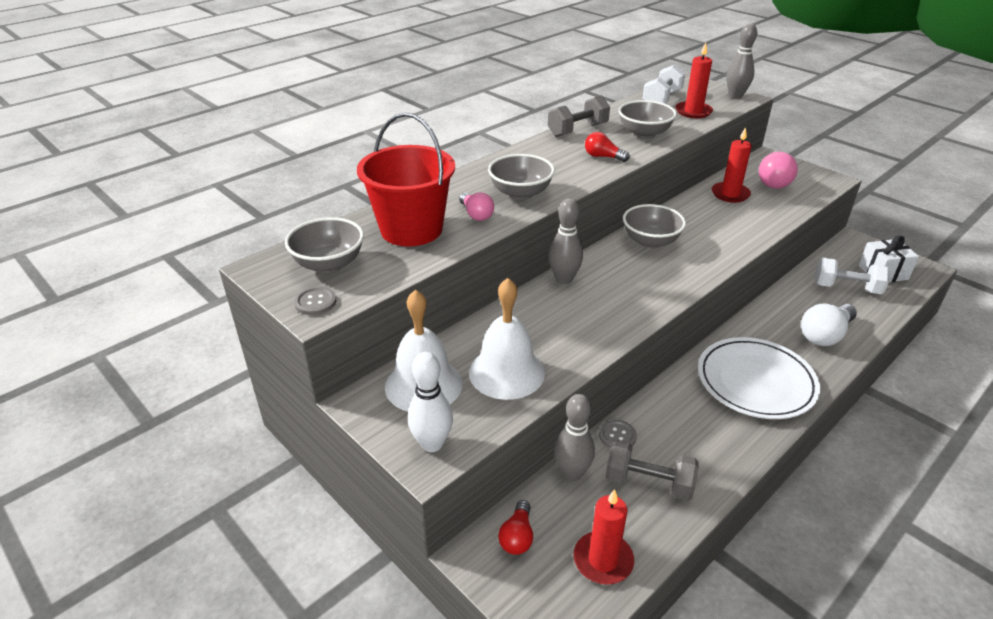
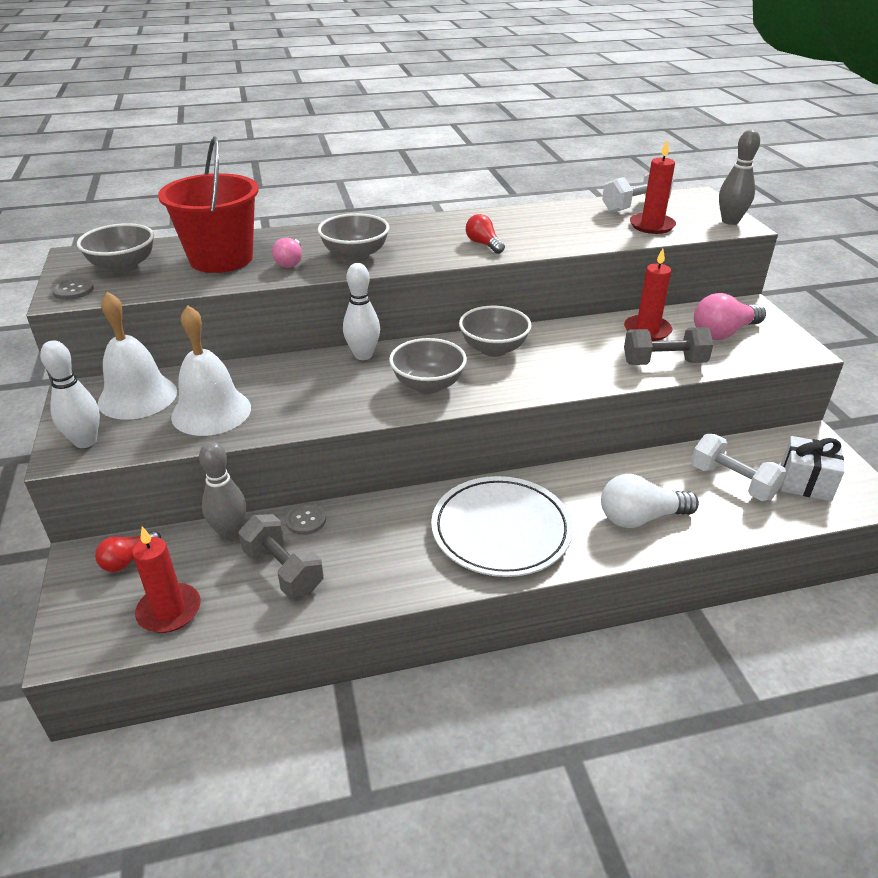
camera: 30 degrees right, 0 degrees up
grey dumbbell [548,95,610,137] -> grey dumbbell moved to [624,327,713,365]
grey bowling pin [549,198,583,284] -> white bowling pin [343,263,380,360]
grey bowl [618,100,677,139] -> grey bowl moved to [389,338,467,394]

